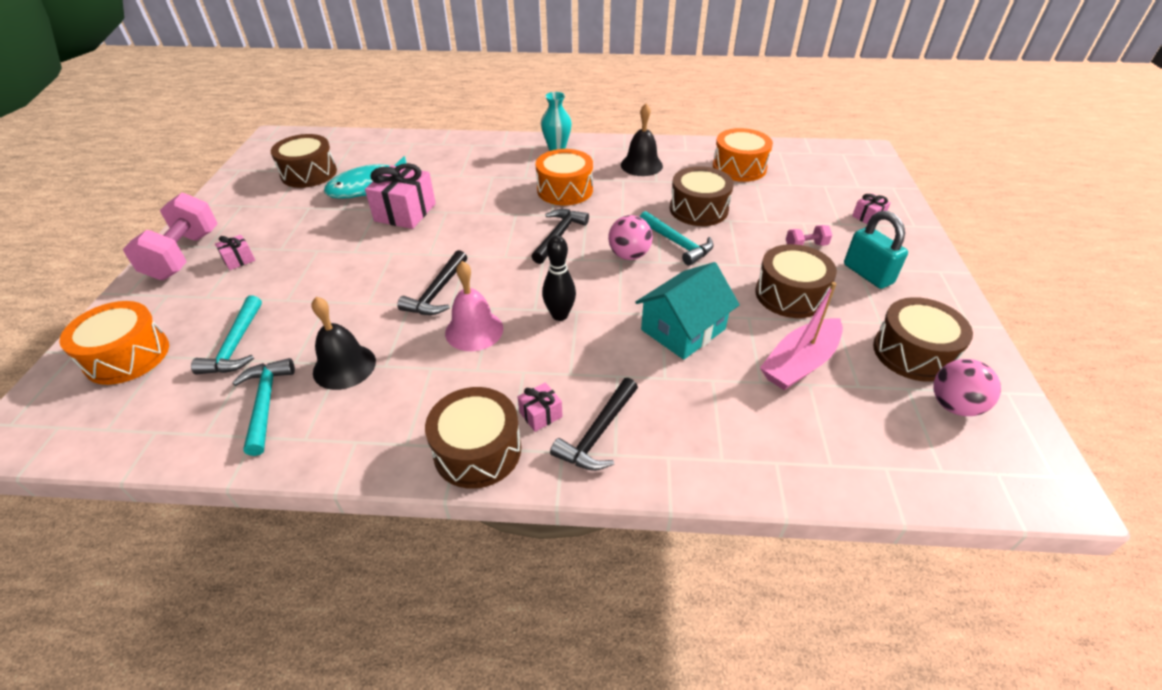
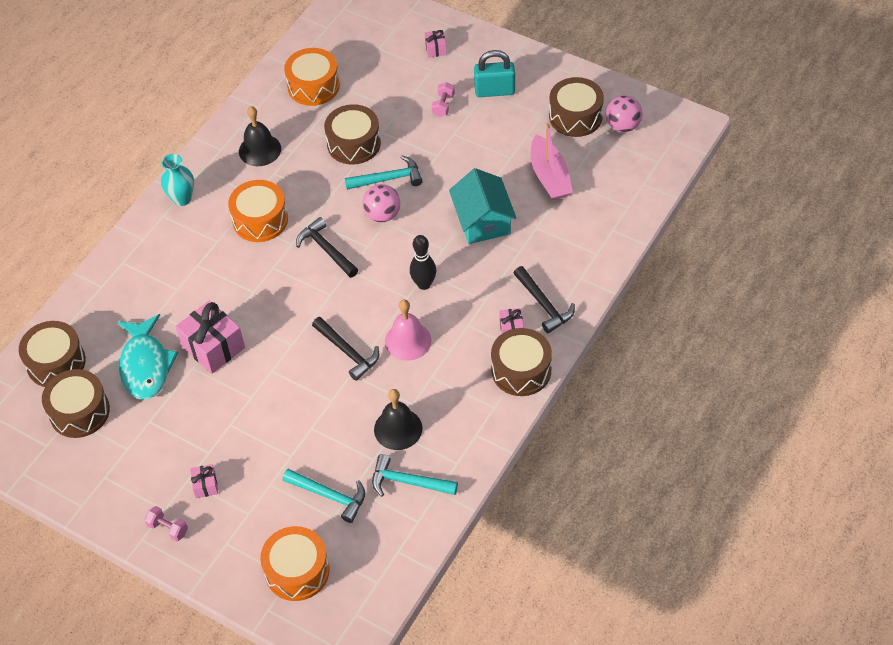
camera: 60 degrees left, 10 degrees up
pink dumbbell [123,193,218,280] -> pink dumbbell [144,506,188,542], size x0.46
brown drum [755,244,837,318] -> brown drum moved to [19,321,86,387]

